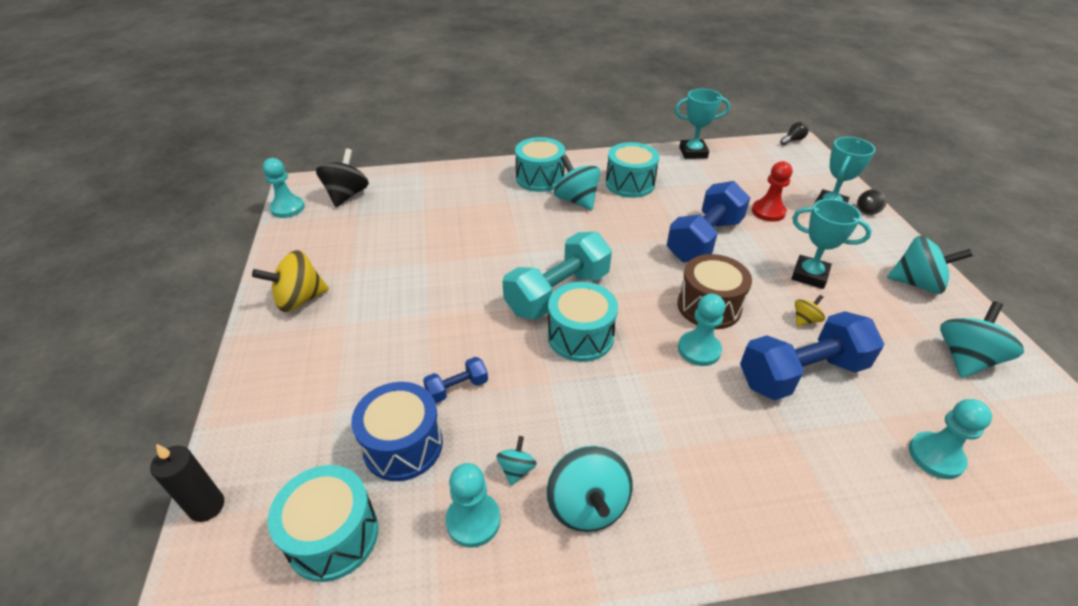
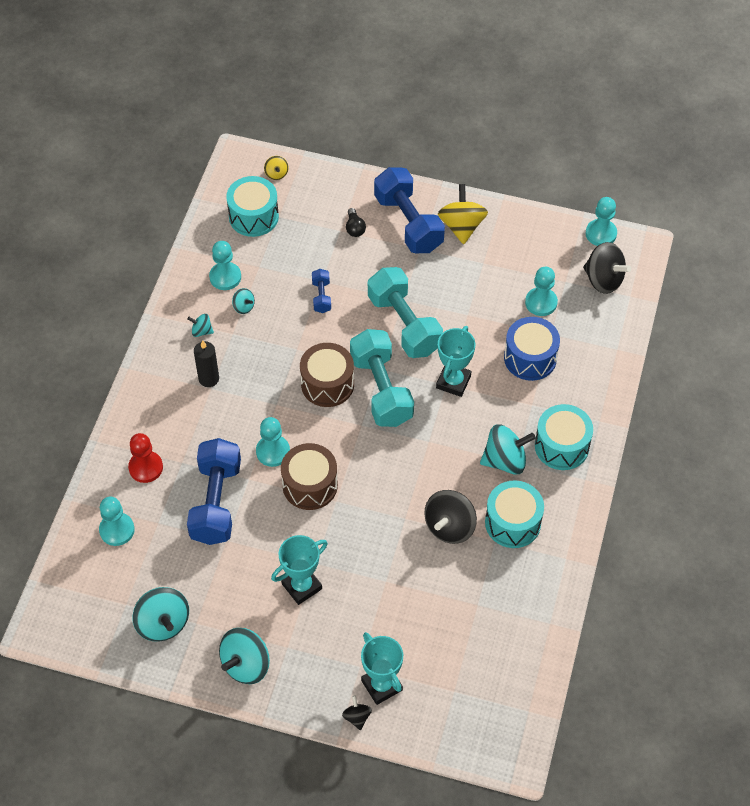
camera: 115 degrees right, 15 degrees up
black candle [150,444,225,522] -> black candle moved to [194,340,219,387]
blue drum [351,382,443,481] -> blue drum moved to [504,317,560,381]
turquoise spinning top [547,446,633,532] -> turquoise spinning top [187,314,214,337], size x0.50
turquoise drum [548,282,618,362] -> brown drum [300,343,354,407]
blue dumbbell [667,181,750,262] -> blue dumbbell moved to [374,167,445,253]
turquoise trophy [675,89,730,159] -> turquoise trophy moved to [436,326,475,397]
red pawn [752,161,793,222] -> red pawn moved to [128,433,163,483]
black light bulb [780,122,809,145] -> black light bulb moved to [346,208,366,237]
yellow spinning top [795,295,825,327] -> yellow spinning top moved to [264,156,288,180]
none -> turquoise dumbbell [368,267,443,358]
none -> black spinning top [424,490,477,544]
none -> turquoise pawn [525,267,558,316]

